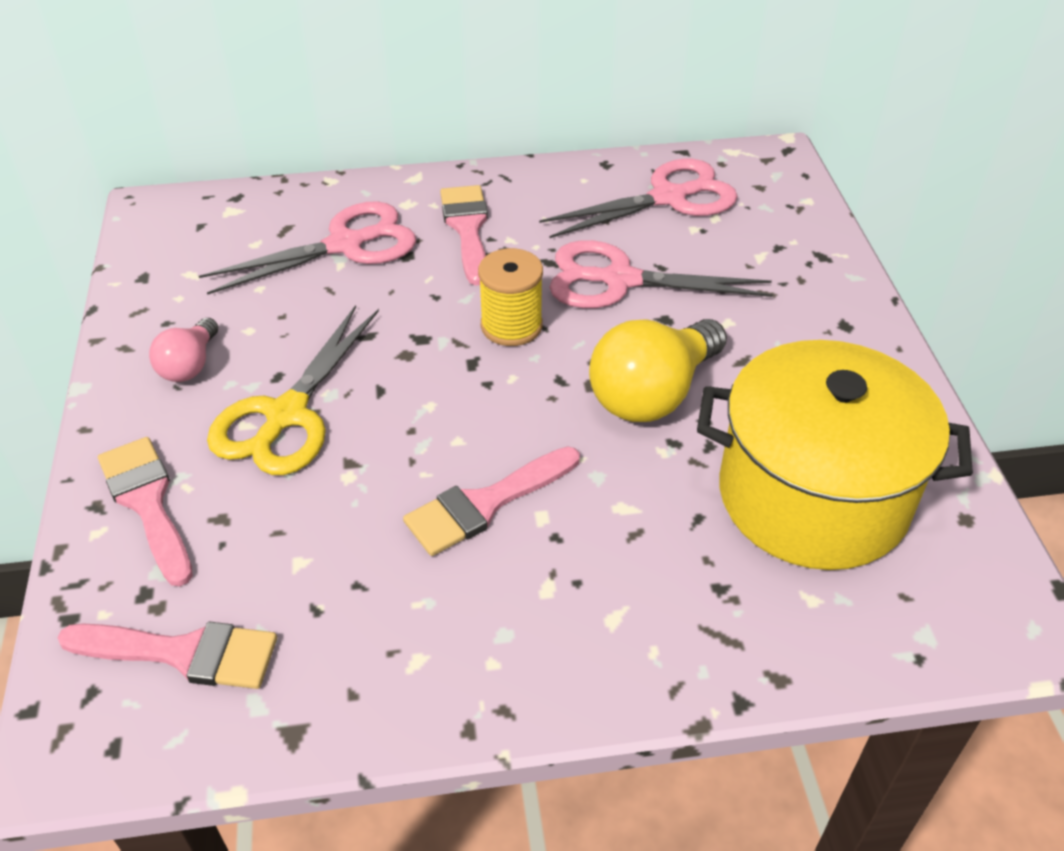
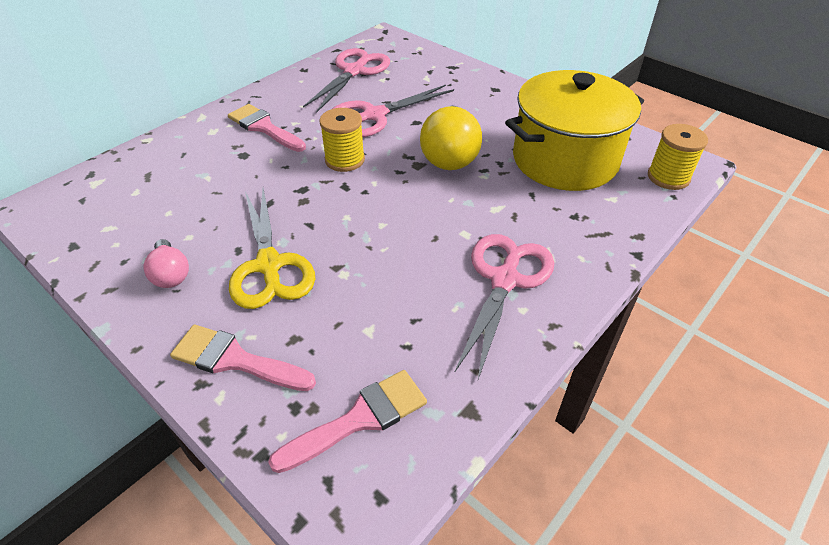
camera: 40 degrees left, 0 degrees up
pink scissors [199,201,416,295] -> pink scissors moved to [455,234,554,379]
pink brush [403,446,580,556] -> none
none -> yellow spool [648,124,708,190]

